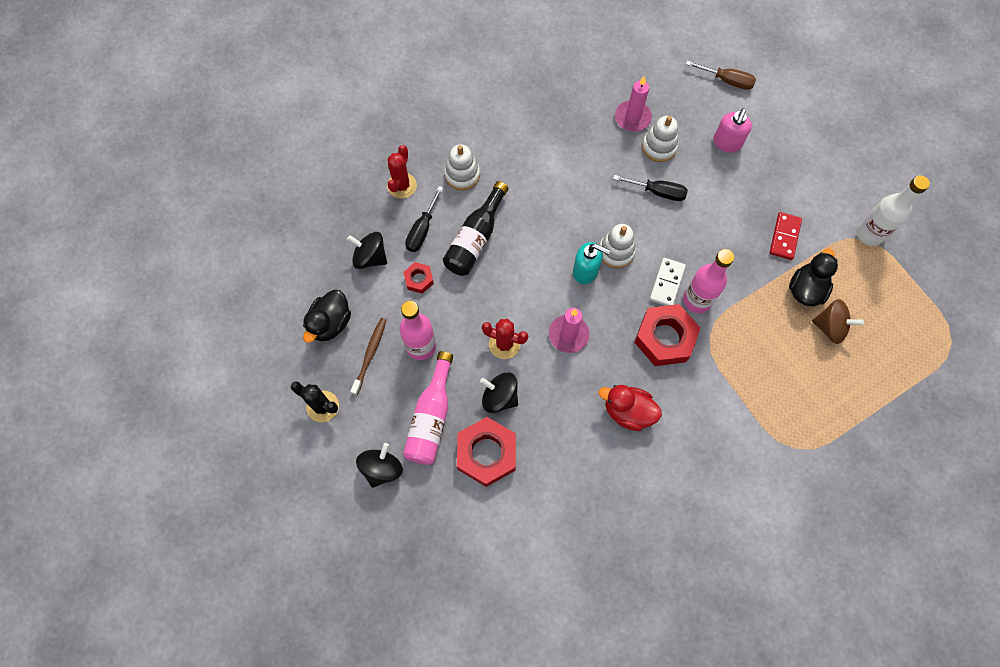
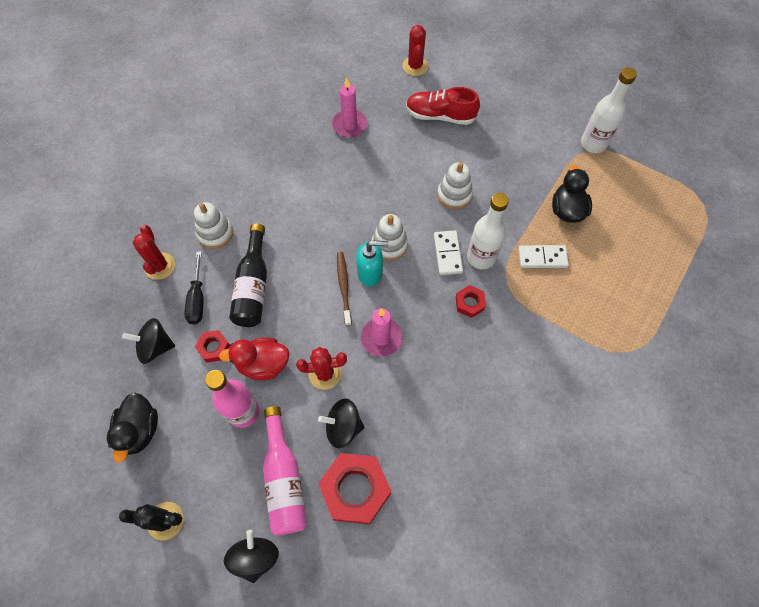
camera: 25 degrees left, 5 degrees down
brown toothbrush [350,318,386,395] -> brown toothbrush moved to [337,252,352,326]
red duck [599,385,662,431] -> red duck moved to [219,338,290,380]
black screwdriver [613,175,688,201] -> none
red nut [634,304,701,366] -> red nut [456,285,486,318], size x0.50
white stacking toy [642,116,678,162] -> white stacking toy moved to [437,162,473,209]
pink bottle [683,249,734,313] -> white bottle [467,193,509,269]
brown screwdriver [686,61,756,90] -> red cactus [402,25,428,76]
pink soap dispenser [713,108,752,153] -> red shoe [406,87,480,125]
red domino [770,212,802,260] -> none
brown spinning top [812,299,864,344] -> none
none -> white domino [518,245,569,268]

